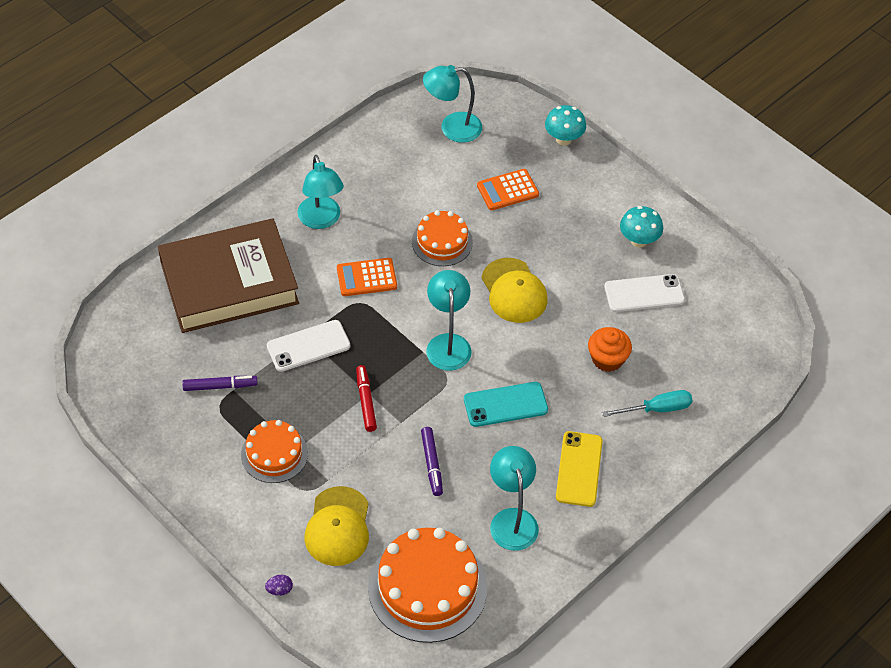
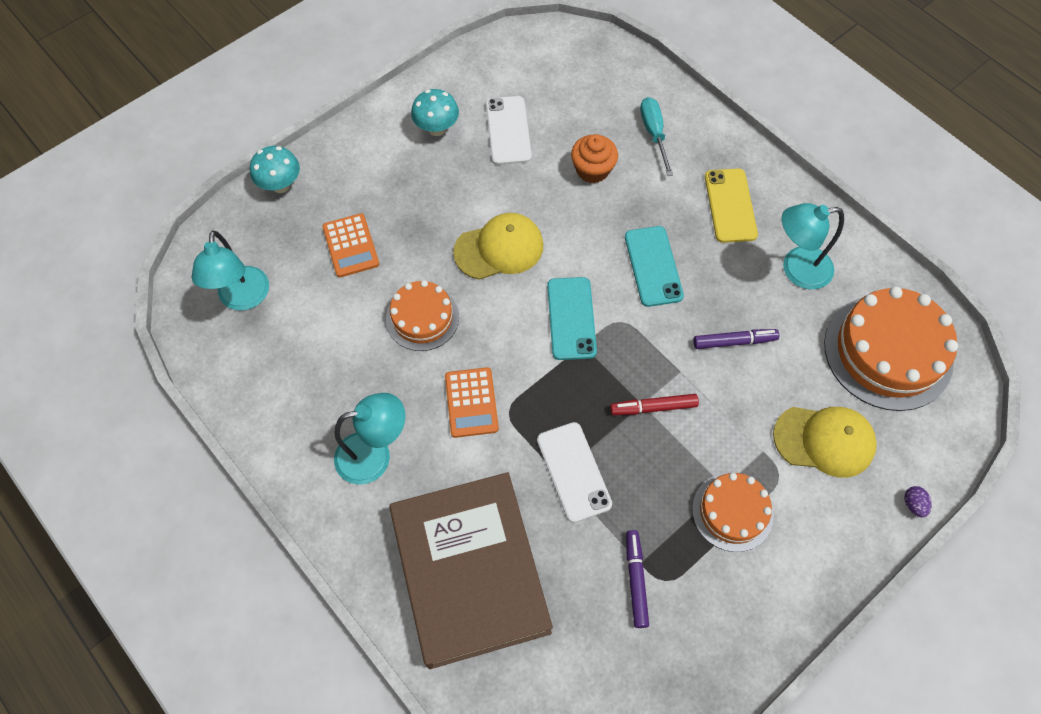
camera: 85 degrees left, 10 degrees up
turquoise lamp [426,270,472,371] -> turquoise phone [547,277,597,360]
yellow phone [556,431,602,507] -> yellow phone turned 75 degrees clockwise [705,169,758,243]

